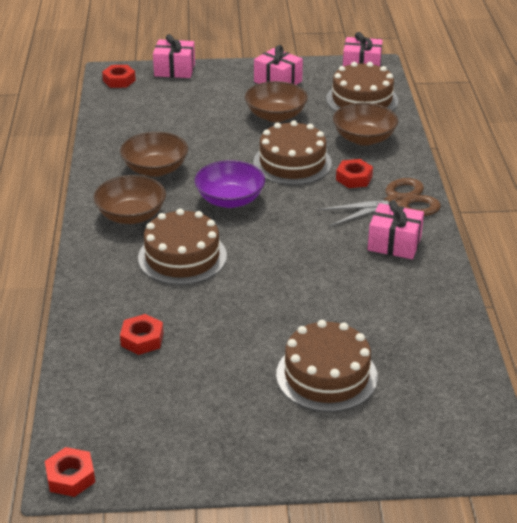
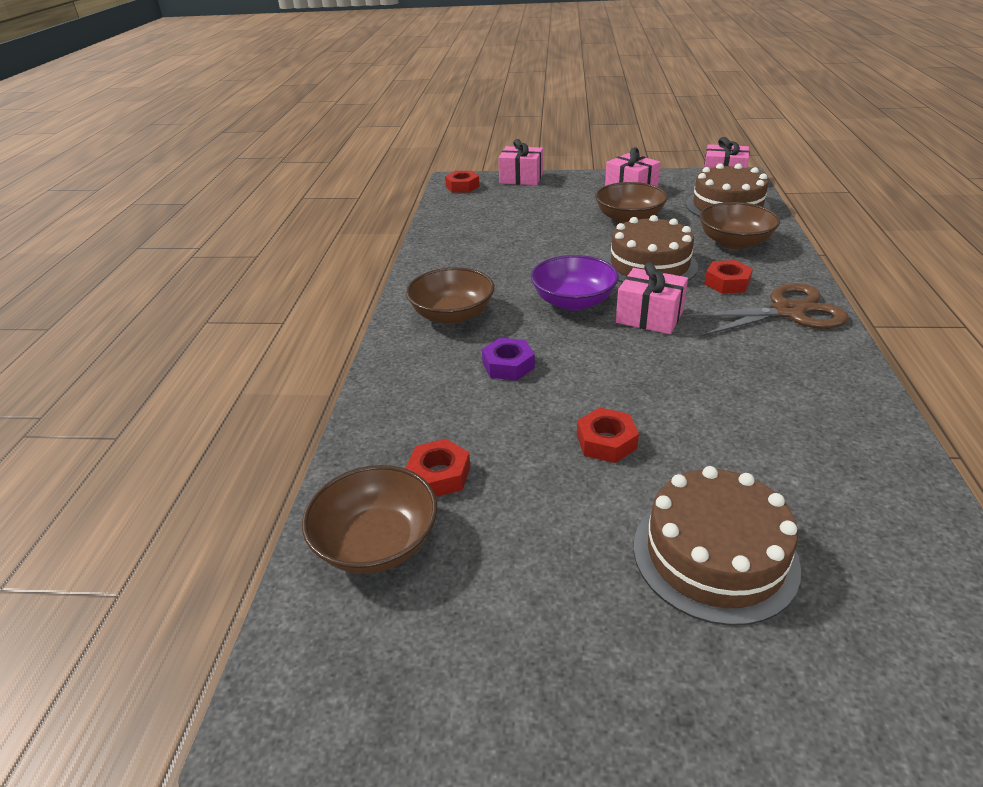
camera: 10 degrees right, 0 degrees up
red nut [45,447,95,497] -> red nut moved to [577,408,639,463]
brown bowl [120,132,188,177] -> brown bowl moved to [302,465,437,574]
brown cake [138,209,227,285] -> purple nut [482,338,535,381]
pink gift [368,200,424,259] -> pink gift moved to [616,262,688,334]

